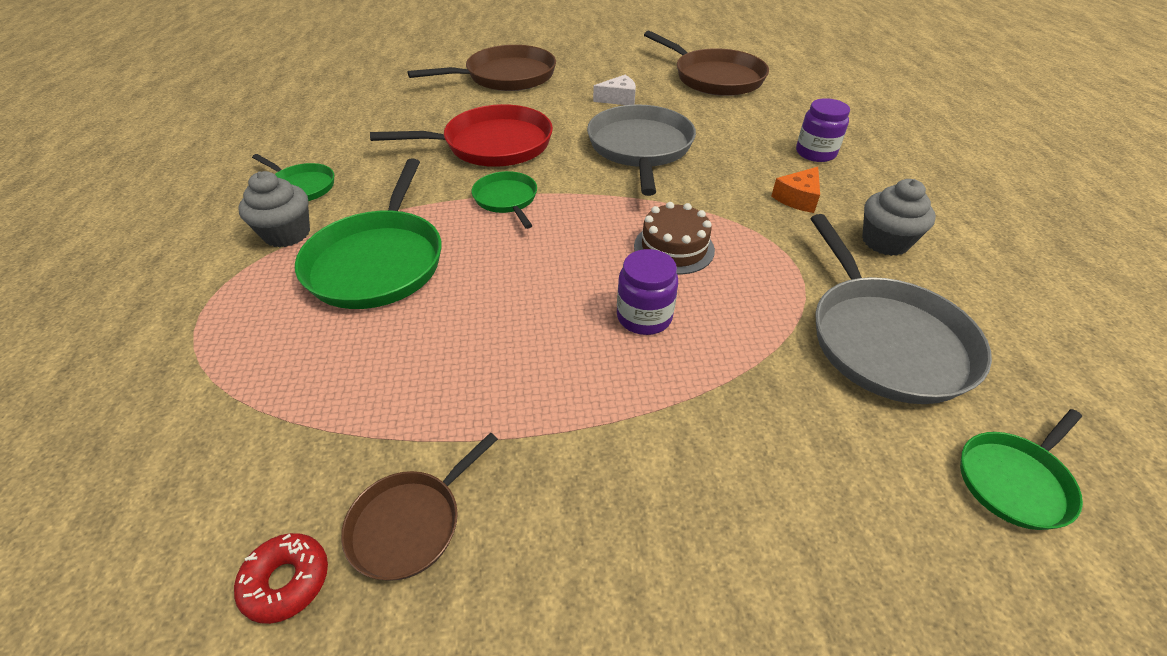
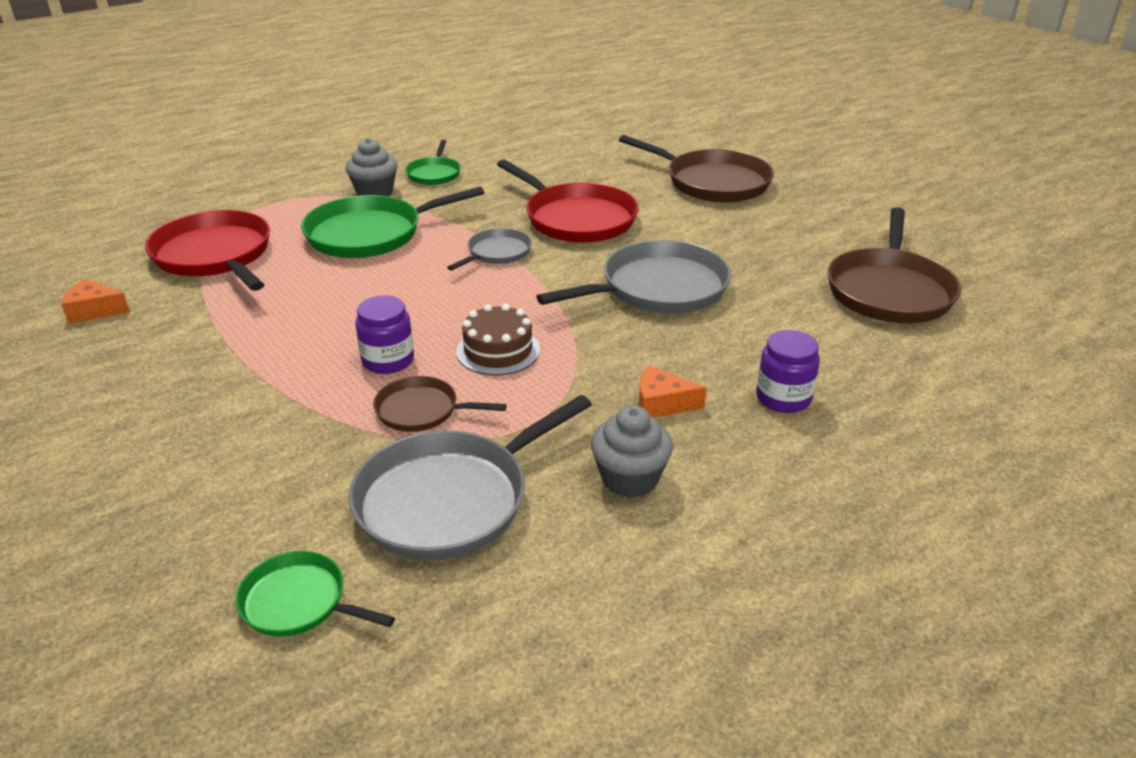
camera: 60 degrees right, 10 degrees down
red donut [234,533,328,624] -> orange cheese [61,279,130,324]
brown pan [341,432,498,581] -> brown pan moved to [373,376,507,432]
green pan [472,171,537,229] -> grey pan [447,228,532,271]
white cheese [593,75,636,105] -> none
none -> red pan [145,210,270,291]

